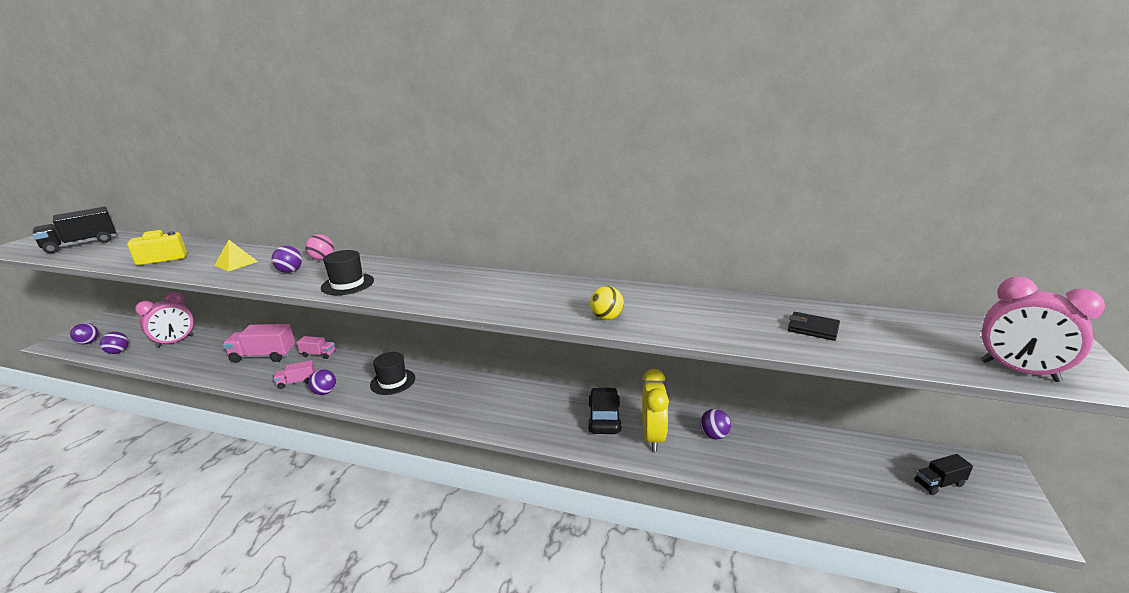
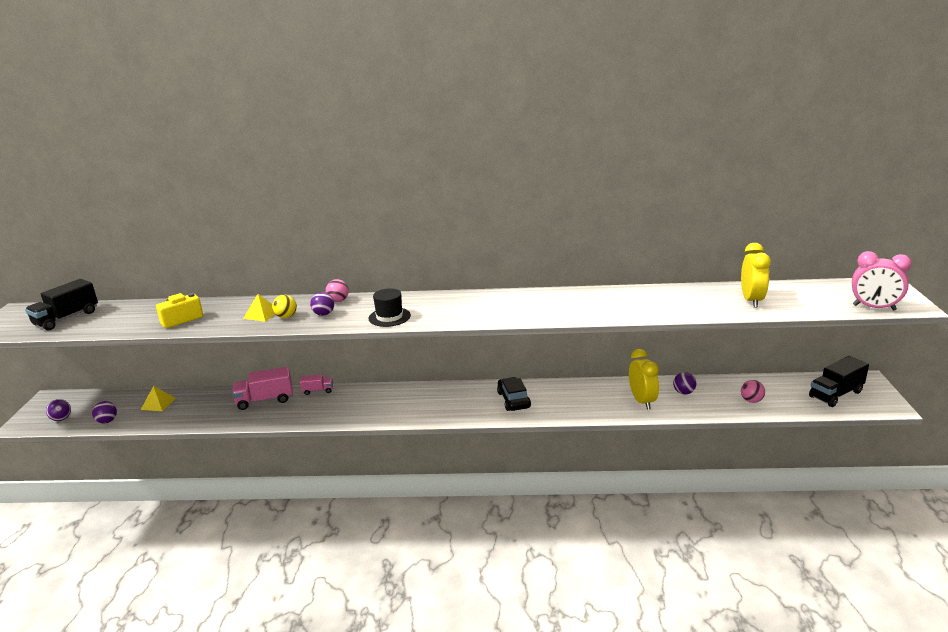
camera: 15 degrees left, 0 degrees up
pink clock [135,292,194,348] -> yellow pyramid [141,386,176,411]
pink truck [273,360,315,389] -> none
purple ball [308,369,336,395] -> none
black hat [370,352,415,395] -> none
black car [588,387,622,434] -> black car moved to [497,377,531,411]
yellow ball [590,286,624,320] -> yellow ball moved to [272,295,297,318]
black wallet [788,312,840,341] -> yellow clock [741,243,771,308]
black truck [914,454,973,495] -> black truck [809,356,869,407], size x1.80
none -> pink ball [741,380,765,403]

